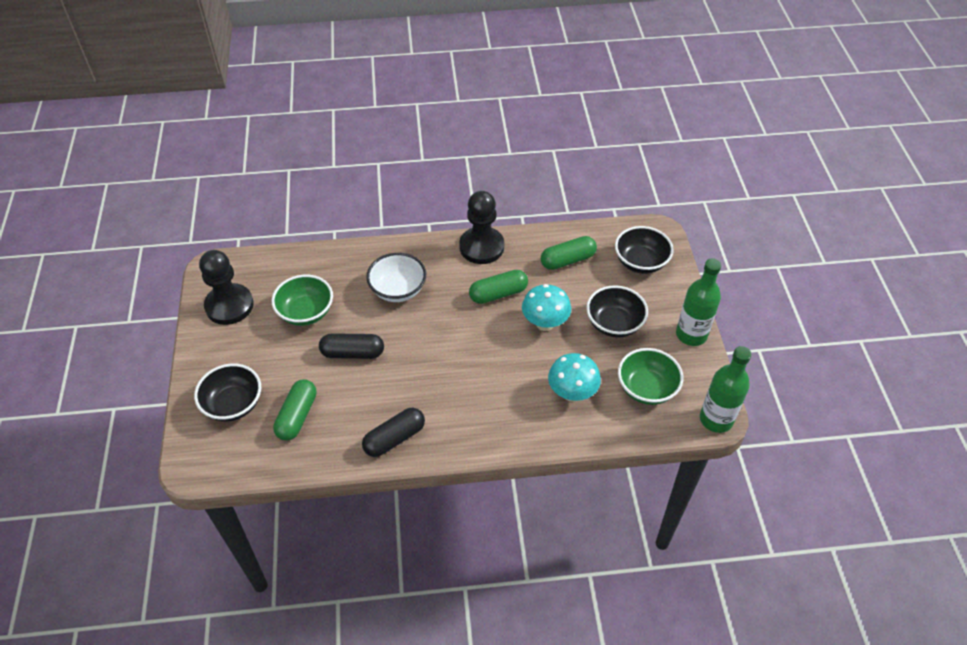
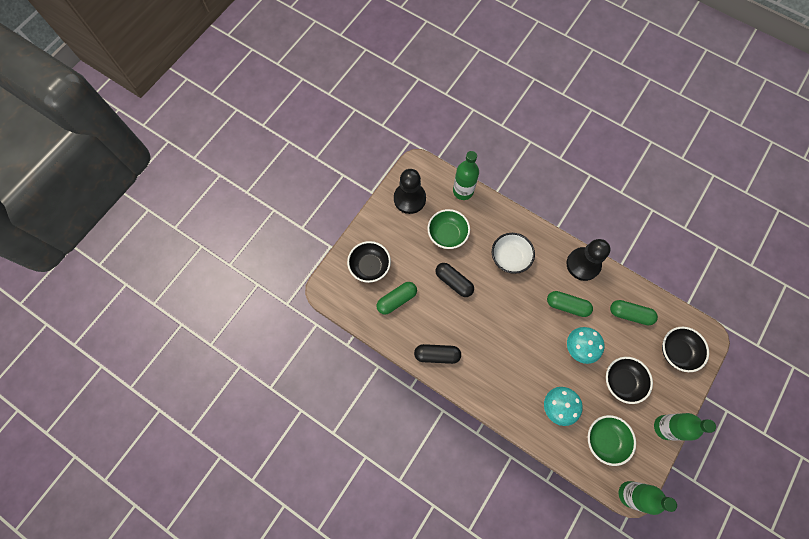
camera: 40 degrees right, 20 degrees up
none -> green bottle [453,151,479,200]

